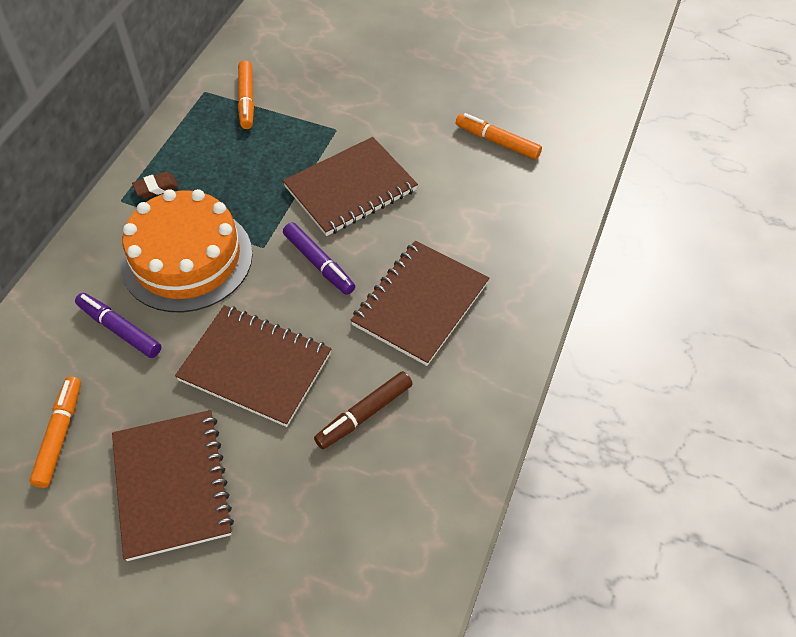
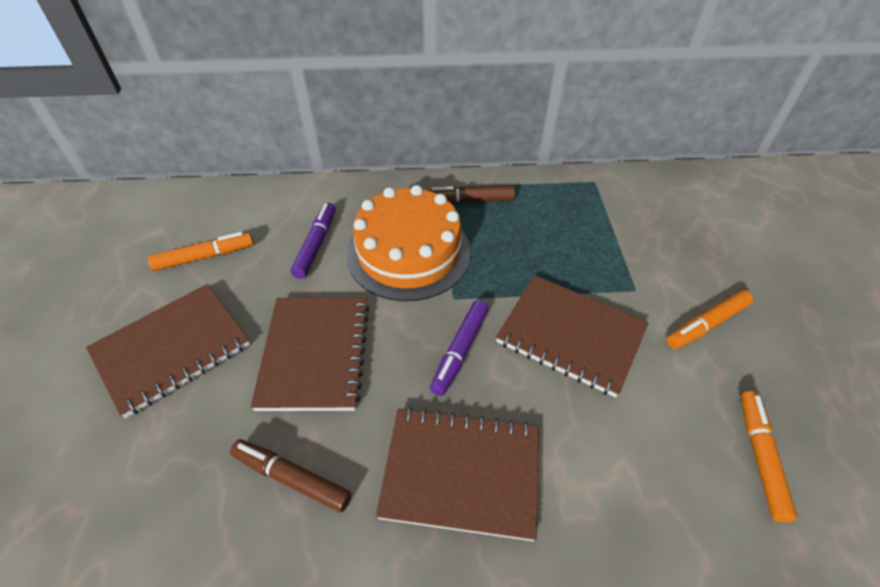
camera: 65 degrees right, 5 degrees down
brown eraser [132,172,179,198] -> brown marker [428,186,515,203]
orange marker [238,60,254,129] -> orange marker moved to [667,290,753,349]

